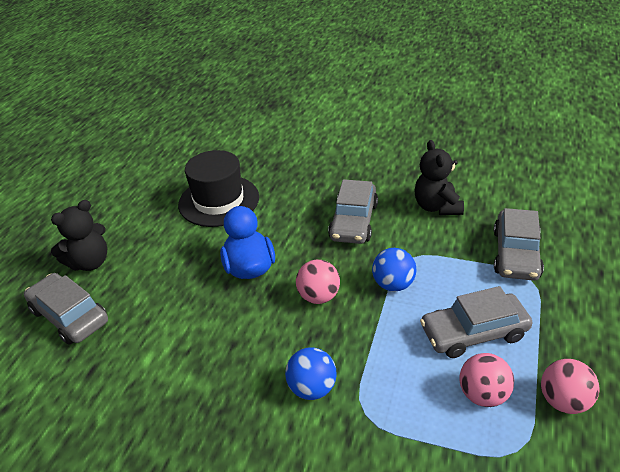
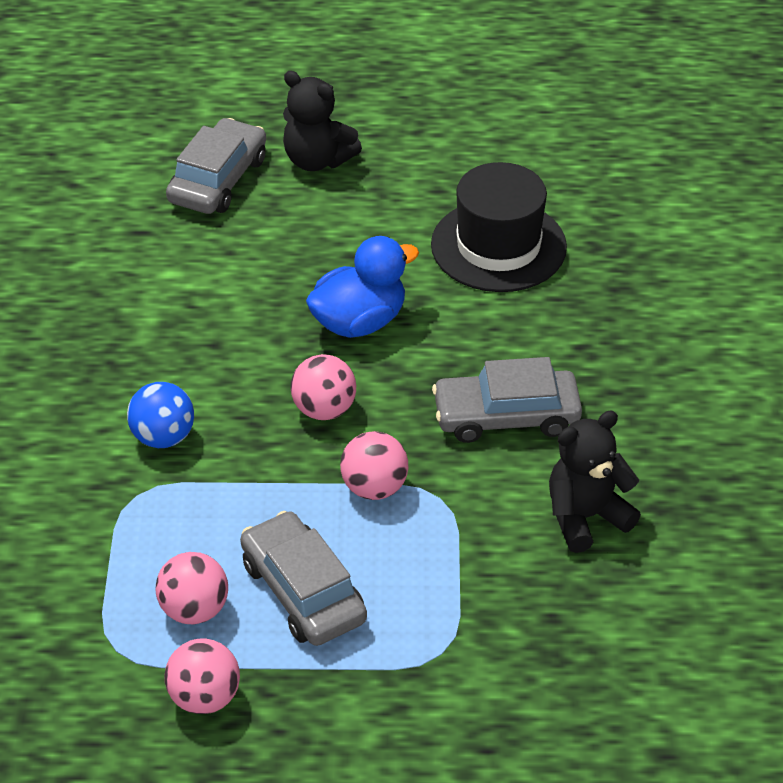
camera: 70 degrees right, 5 degrees up
blue ball [372,248,417,292] -> pink ball [340,431,408,500]
grey car [494,208,544,281] -> none

